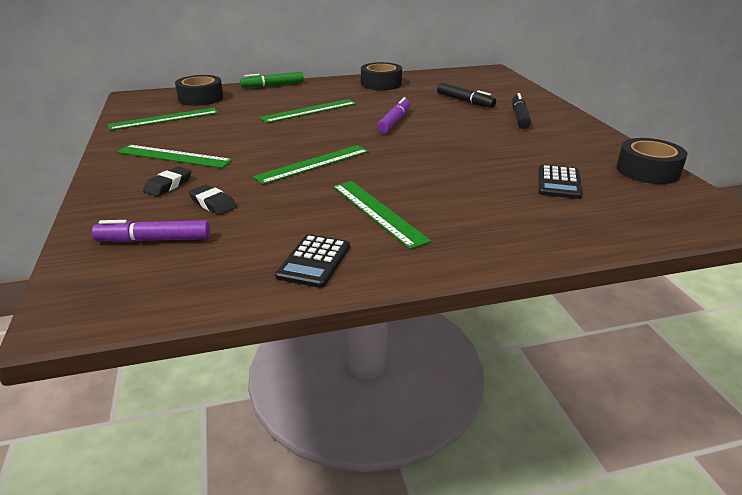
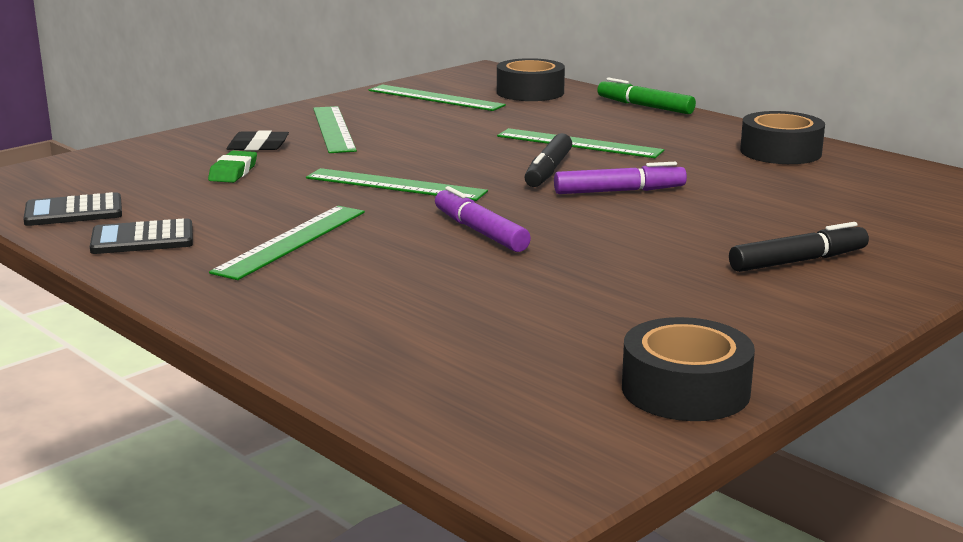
camera: 60 degrees right, 10 degrees down
purple marker [92,220,210,242] -> purple marker moved to [435,186,531,252]
black eraser [188,185,237,215] -> green eraser [208,151,257,183]
black marker [437,83,496,108] -> black marker moved to [524,133,572,187]
black calculator [538,165,582,199] -> black calculator moved to [23,192,122,226]

